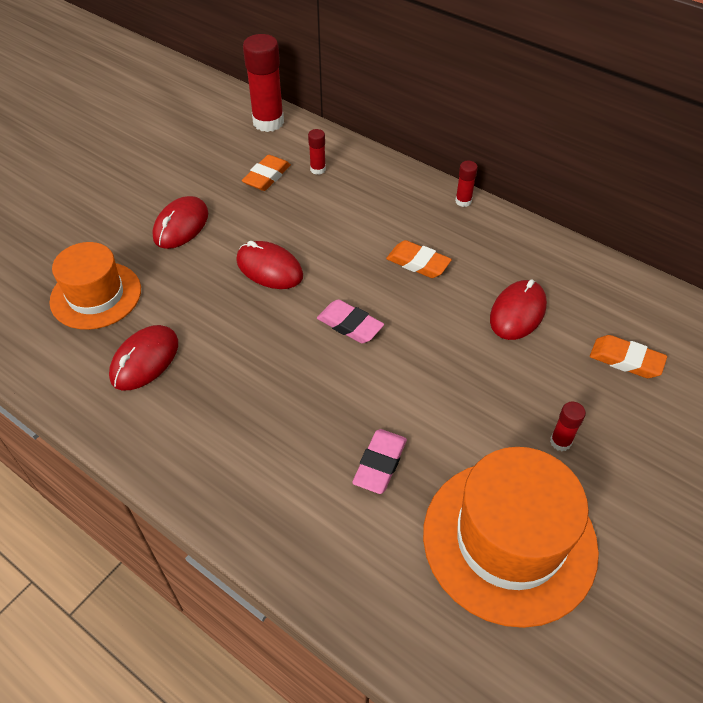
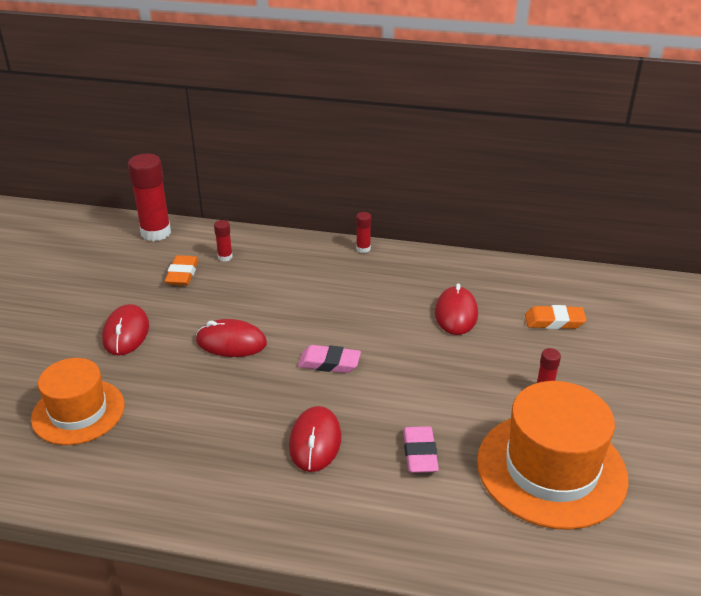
camera: 25 degrees left, 15 degrees down
red mouse [109,325,178,391] -> red mouse moved to [289,406,341,472]
orange eraser [386,240,452,278] -> none

